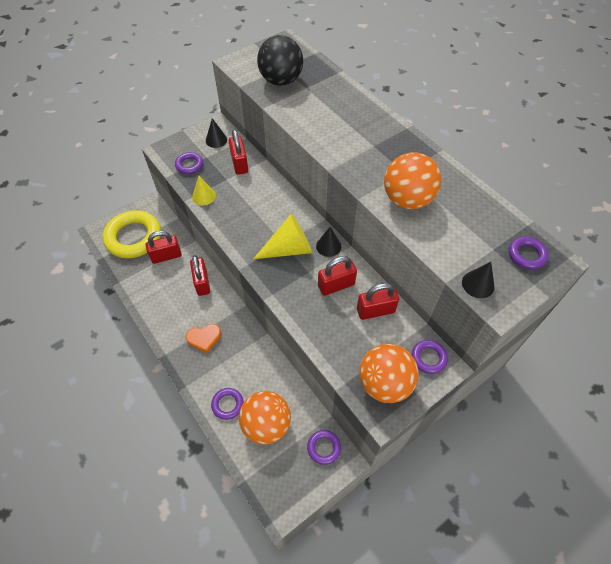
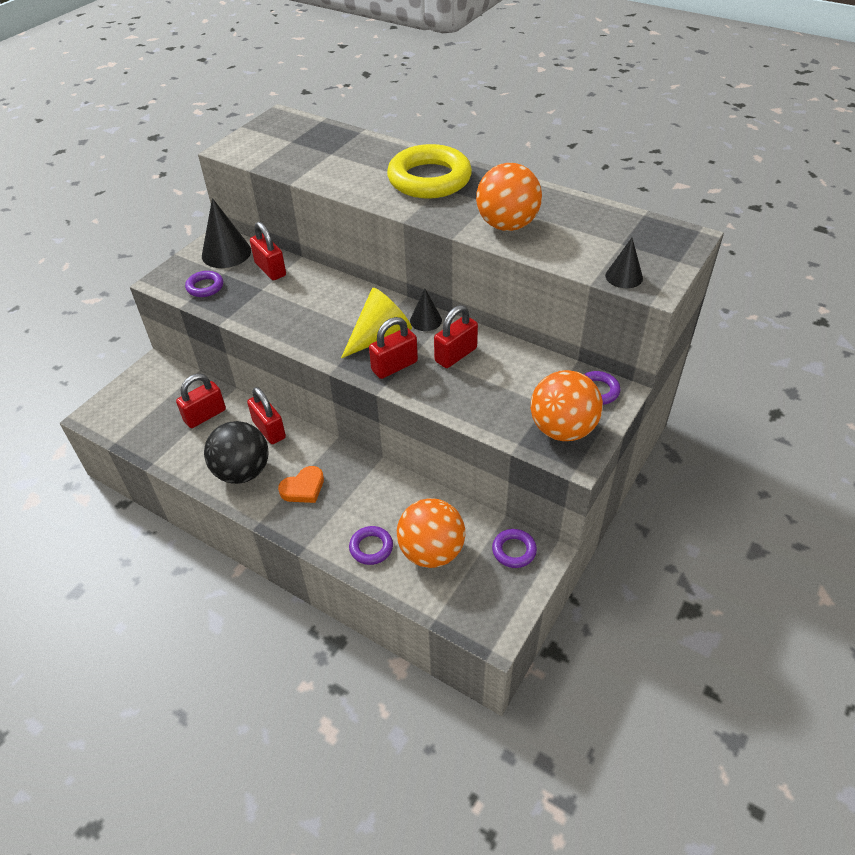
camera: 20 degrees left, 10 degrees down
yellow ring [103,210,161,258] -> yellow ring moved to [387,144,472,199]
yellow cone [192,176,216,205] -> none
black cone [206,118,227,148] -> black cone [202,198,251,268], size x1.70
black ball [257,35,303,86] -> black ball moved to [204,421,269,484]
red padlock [357,283,399,320] -> red padlock moved to [369,317,418,379]
purple ring [509,237,549,269] -> none

